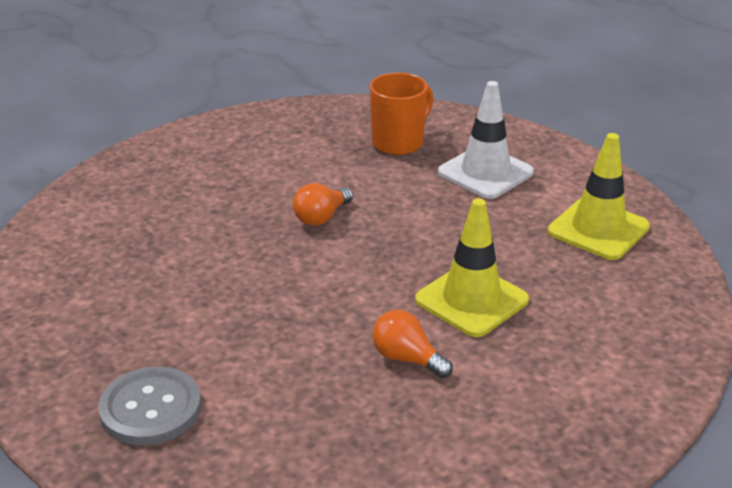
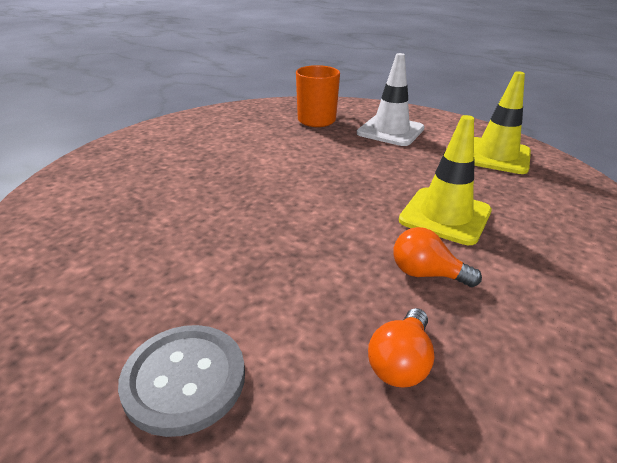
camera: 15 degrees left, 0 degrees up
orange light bulb [293,183,353,226] -> orange light bulb moved to [368,308,434,387]

